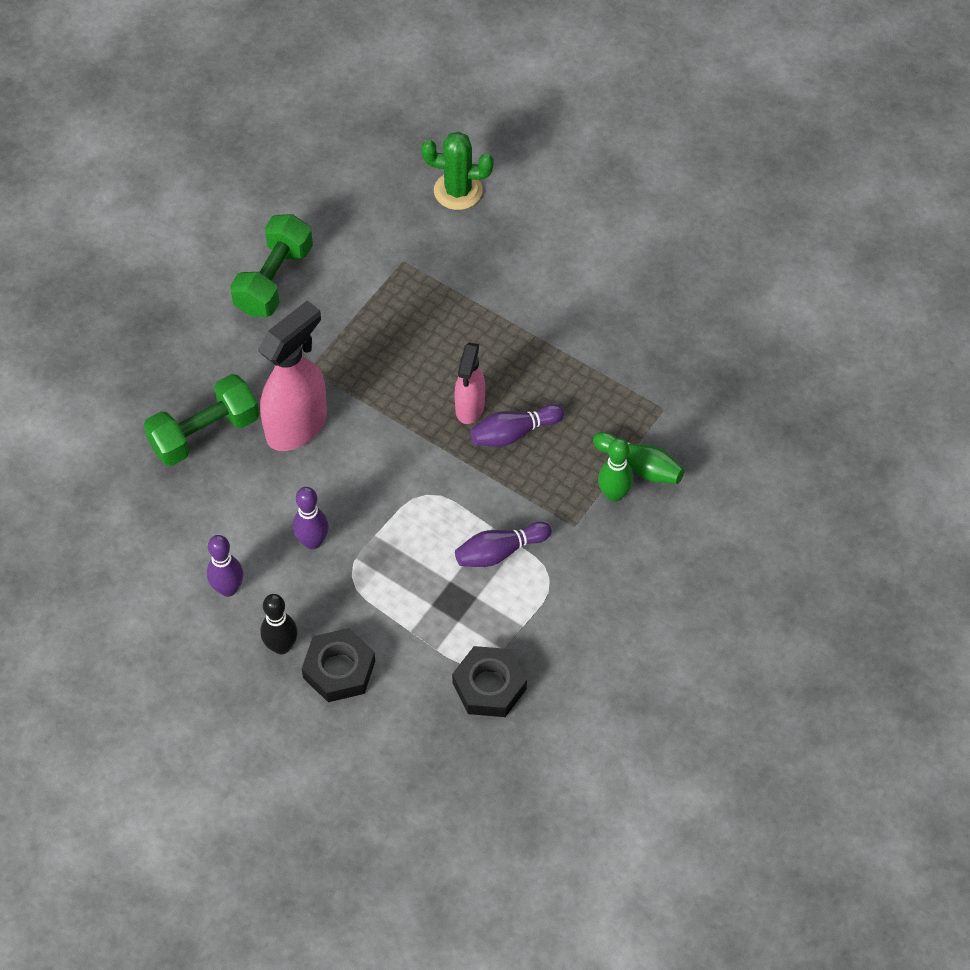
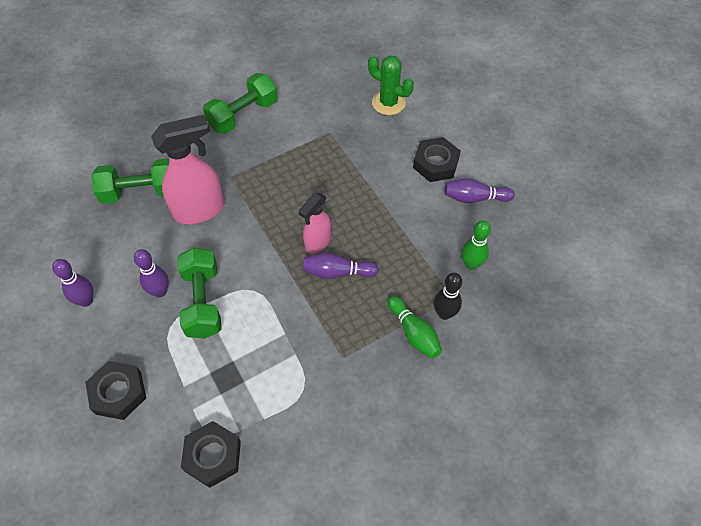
camera: 25 degrees right, 0 degrees up
black bowling pin [261,594,297,654] -> black bowling pin moved to [434,273,462,320]
purple bowling pin [455,522,552,567] -> purple bowling pin moved to [444,178,515,203]
green bowling pin [598,438,633,502] -> green bowling pin moved to [462,221,491,270]
none -> green dumbbell [177,248,222,338]
none -> black nut [413,137,461,182]

